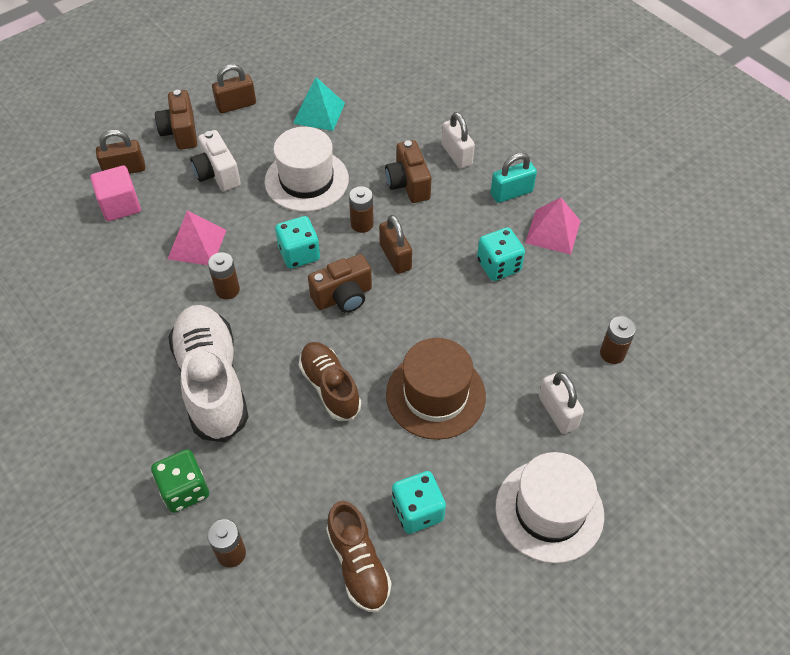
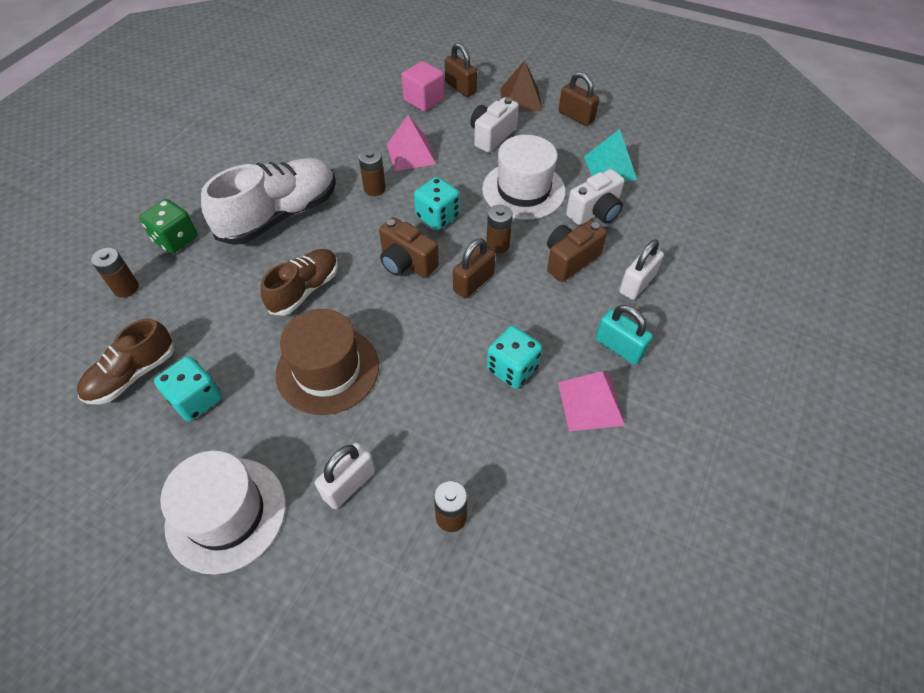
camera: 65 degrees right, 0 degrees up
brown camera [155,90,197,150] -> brown pyramid [500,60,543,112]
none -> white camera [566,169,625,225]

